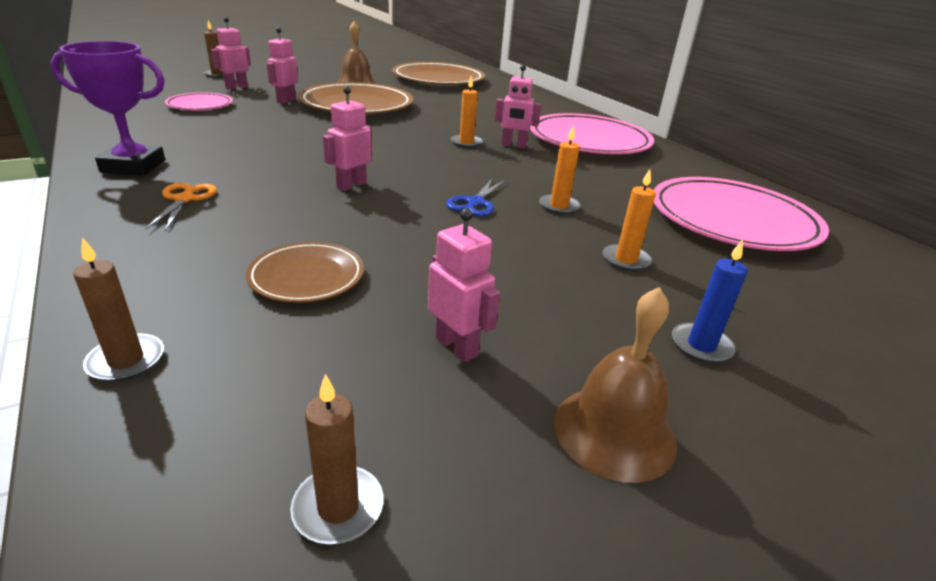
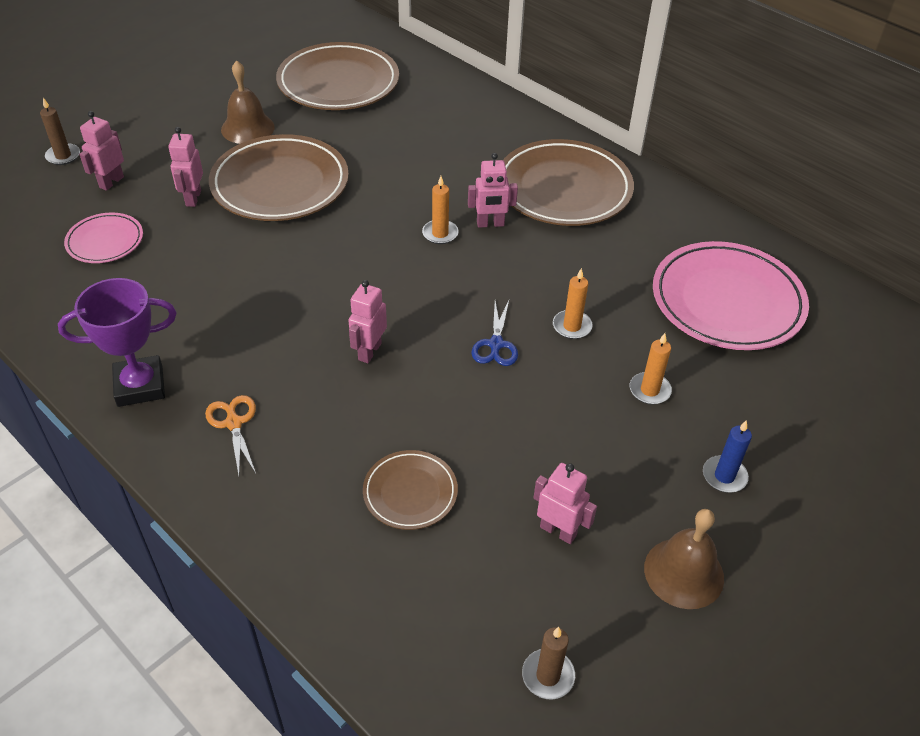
camera: 15 degrees left, 15 degrees up
brown candle [73,237,164,382] -> none
pink plate [530,113,654,154] -> brown plate [503,139,634,226]

